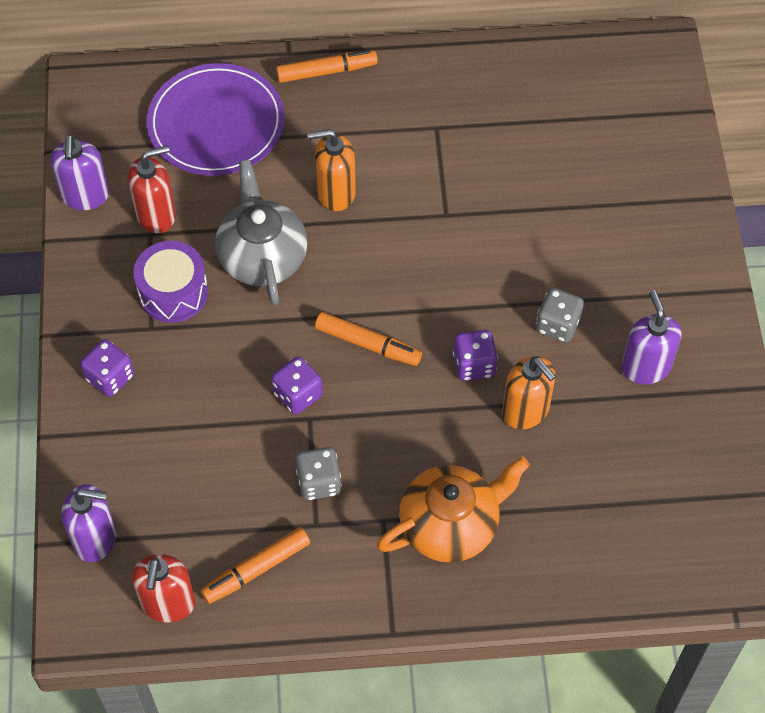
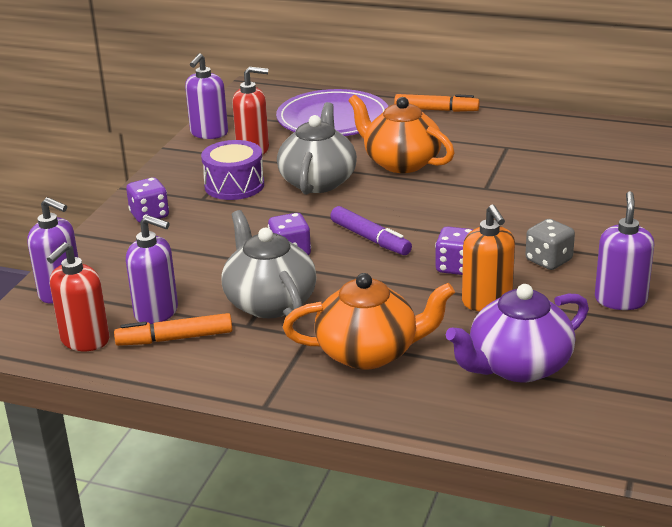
camera: 25 degrees right, 30 degrees down
grey dice [296,447,342,500] -> grey teapot [222,210,317,320]
orange soap dispenser [307,129,356,211] -> orange teapot [349,95,454,173]
orange marker [315,312,422,366] -> purple marker [330,206,412,255]
none -> purple soap dispenser [126,215,178,324]
none -> purple teapot [446,284,589,382]

